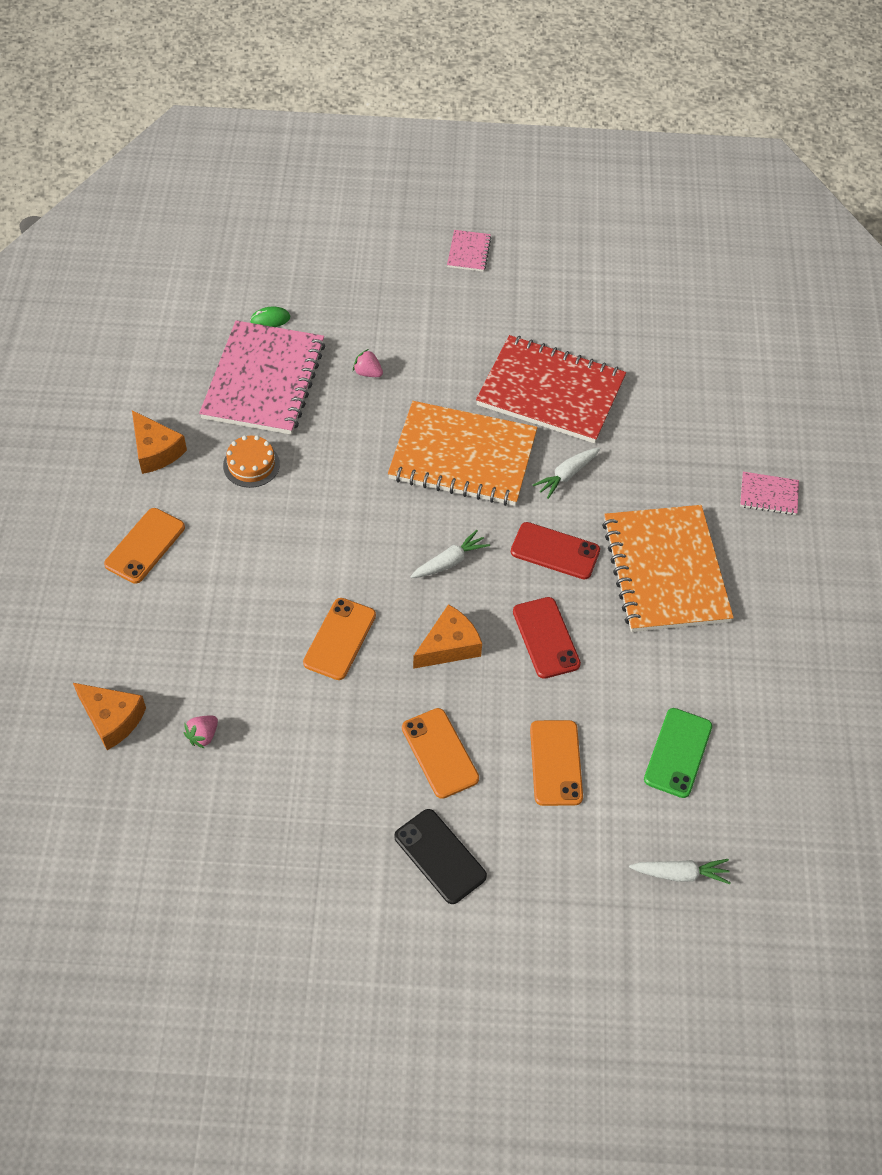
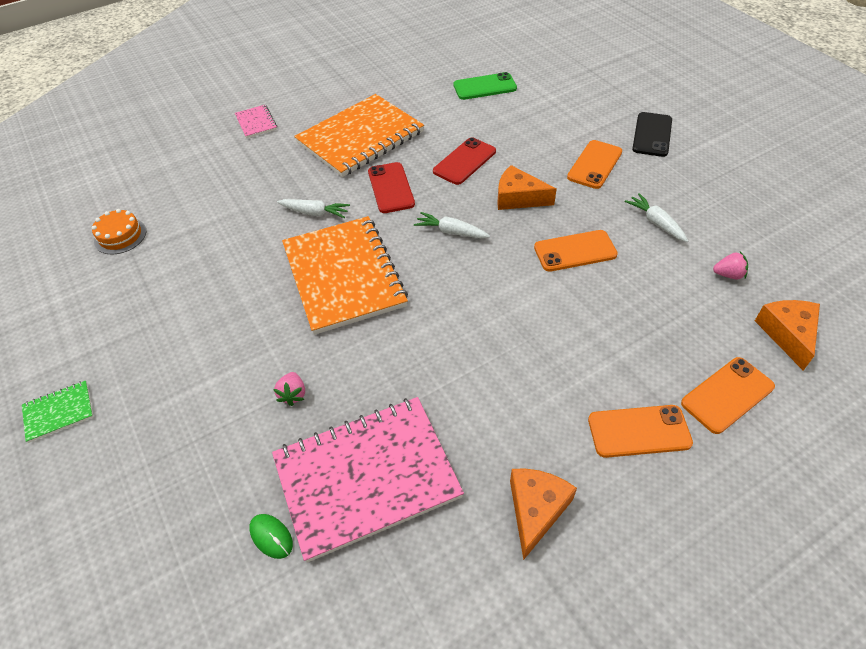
camera: 120 degrees left, 5 degrees down
orange cake [223,435,280,488] -> orange cake moved to [92,209,146,254]
pink notebook [447,230,491,272] -> green notebook [22,381,93,443]
red notebook [476,335,626,443] -> none
orange phone [530,720,583,806] -> orange phone moved to [681,357,775,434]
white carrot [629,859,731,884] -> white carrot moved to [624,193,688,242]

